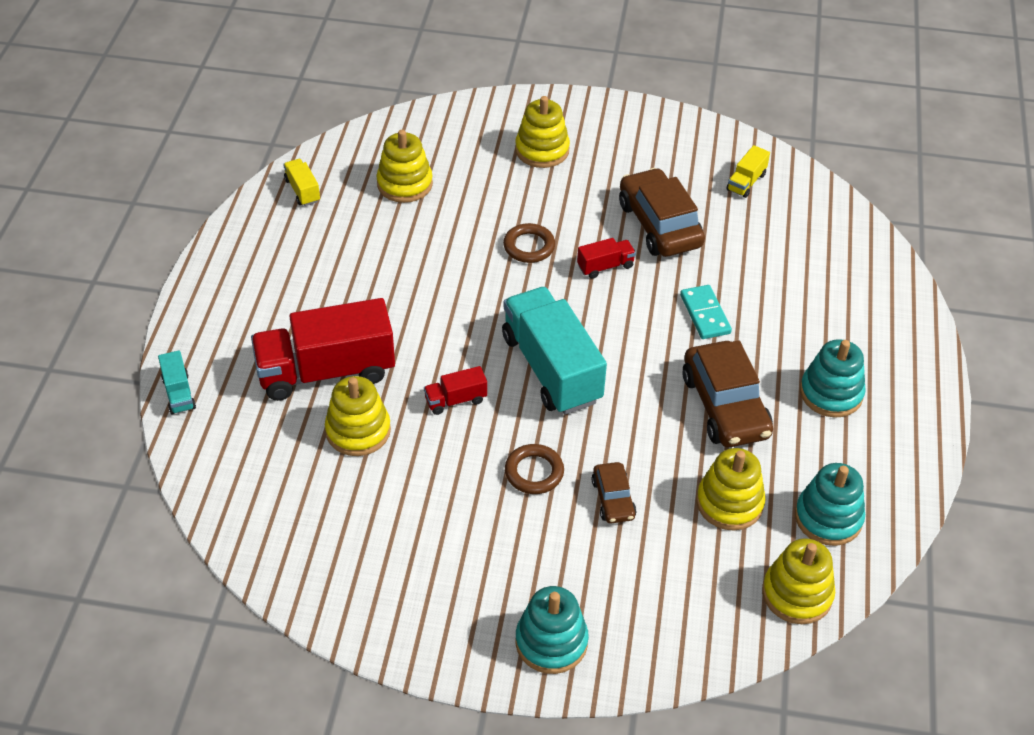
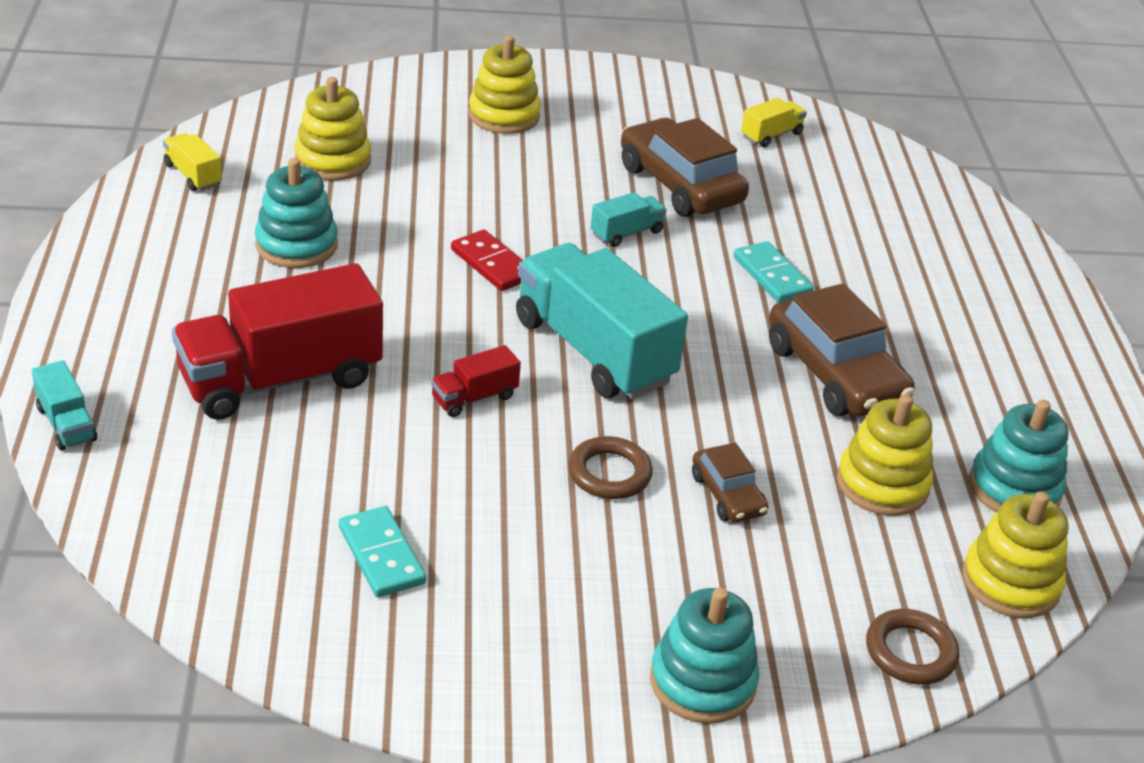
camera: 15 degrees left, 10 degrees down
yellow stacking toy [325,376,391,456] -> none
brown ring [503,223,555,263] -> brown ring moved to [866,609,959,685]
red truck [577,238,636,279] -> turquoise truck [591,192,667,247]
yellow truck [726,145,770,198] -> yellow truck turned 150 degrees counterclockwise [741,98,807,147]
turquoise stacking toy [800,339,866,418] -> turquoise stacking toy moved to [255,158,338,268]
none -> turquoise domino [339,506,426,597]
none -> red domino [451,229,523,291]

